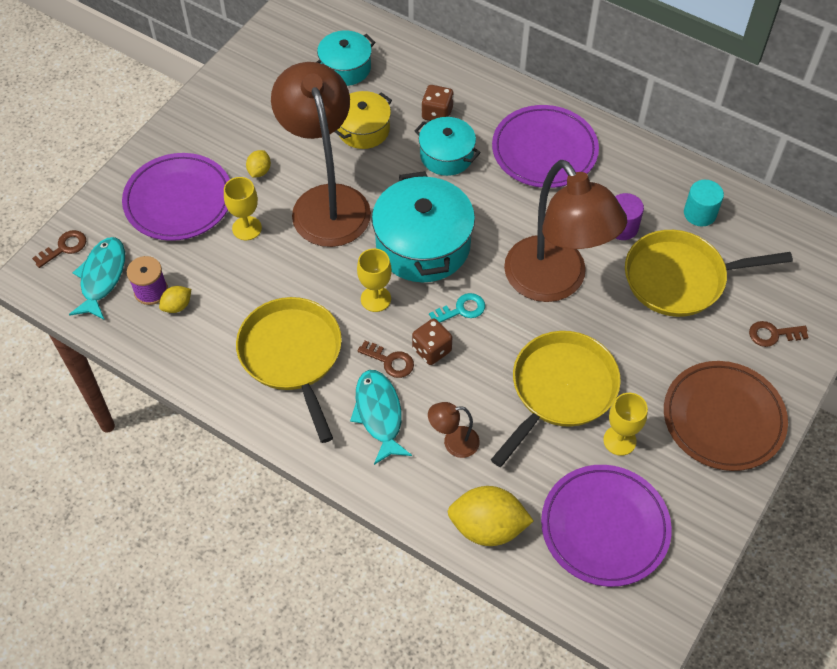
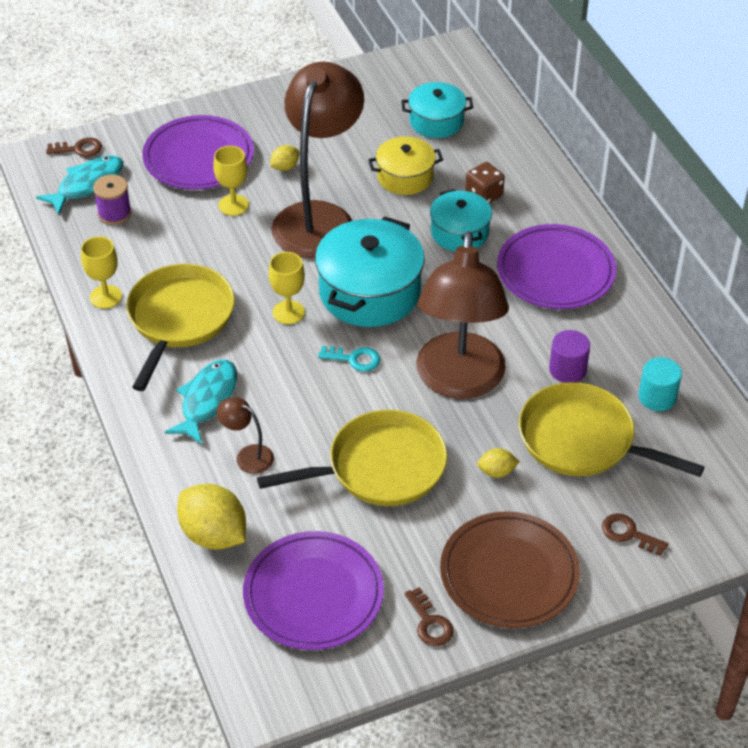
camera: 35 degrees right, 10 degrees down
yellow lemon [159,286,191,313] -> yellow lemon moved to [477,448,520,478]
brown key [358,341,414,378] -> brown key moved to [405,587,454,646]
brown dice [412,319,452,365] -> none
yellow goblet [603,393,648,456] -> yellow goblet moved to [81,236,122,309]

